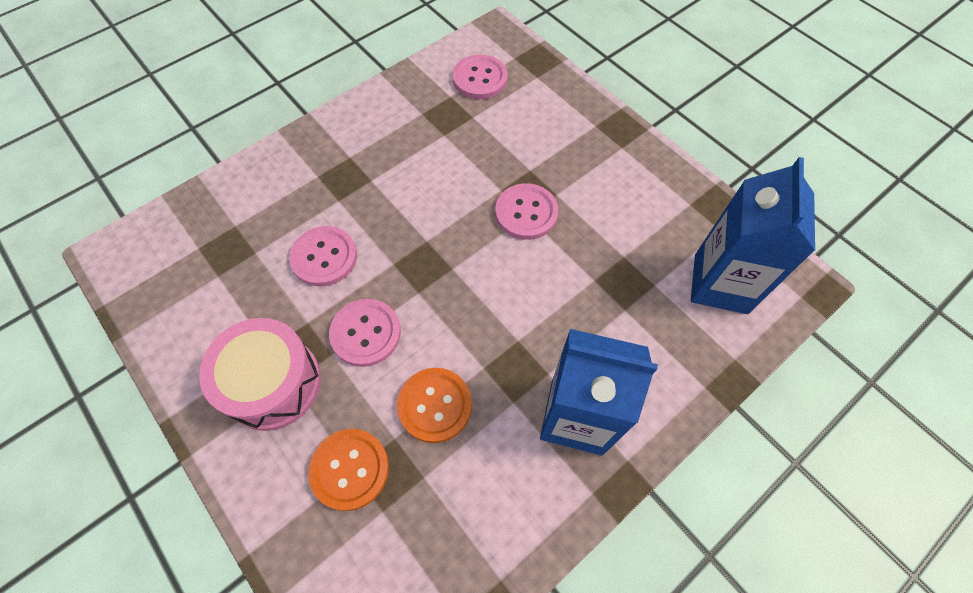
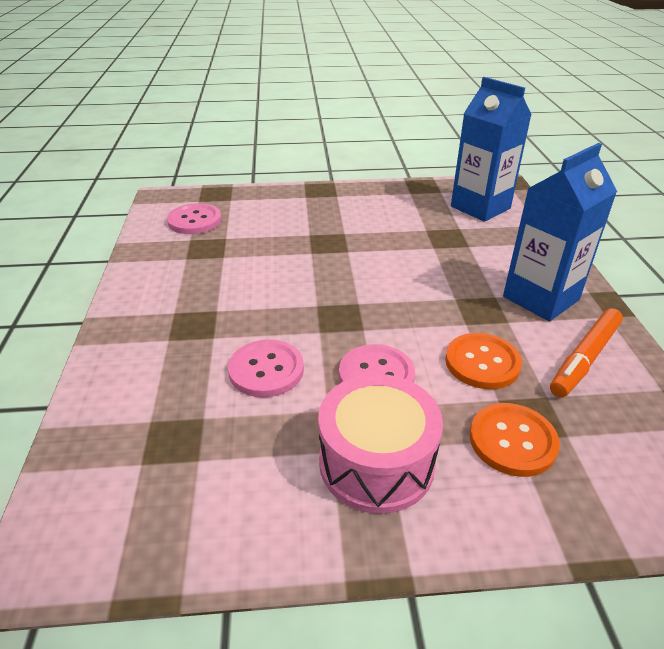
camera: 55 degrees left, 25 degrees down
pink button [495,183,558,240] -> none
none -> orange marker [550,308,623,397]

